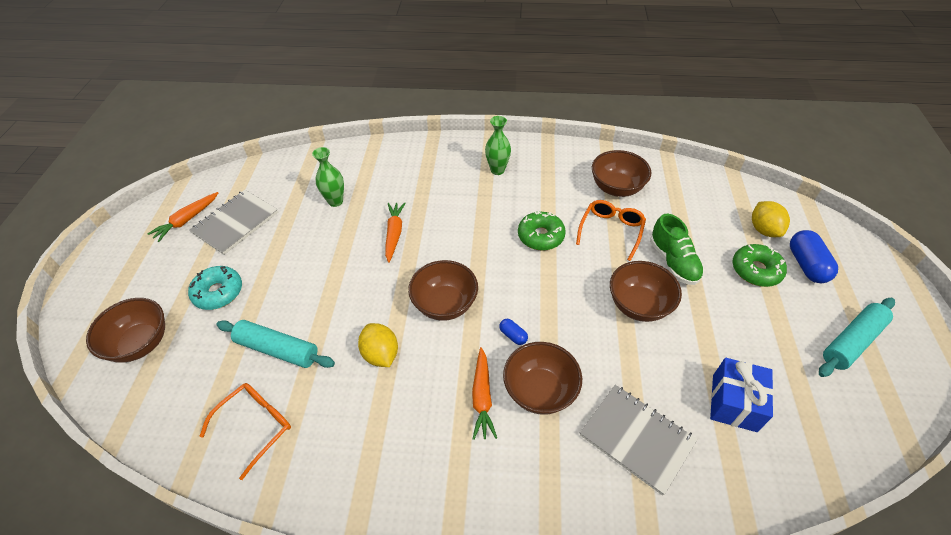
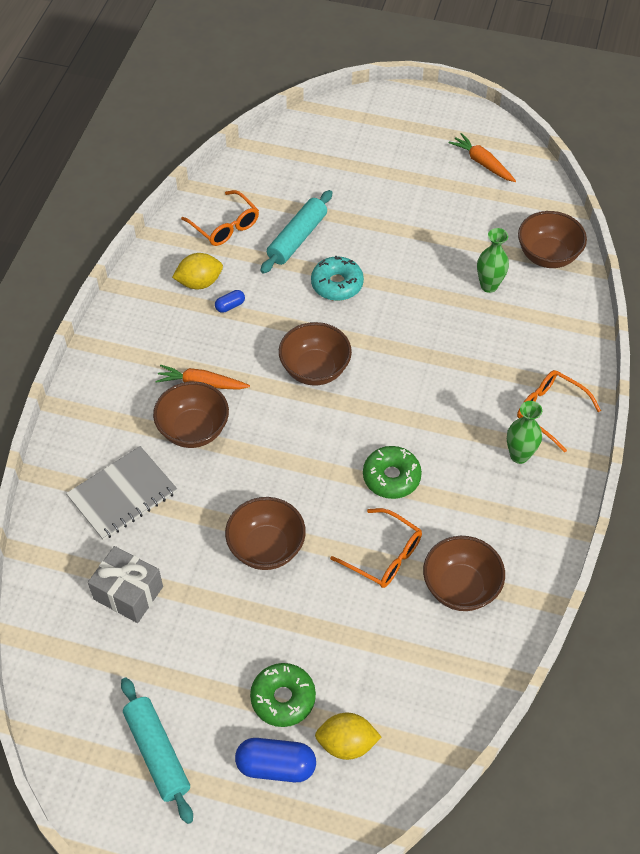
camera: 100 degrees right, 5 degrees up
brown bowl [86,298,165,362] -> brown bowl moved to [518,211,587,268]
turquoise donut [188,266,242,310] -> turquoise donut moved to [311,256,364,301]
grey notebook [189,190,278,255] -> none
yellow lemon [358,323,398,367] -> yellow lemon moved to [172,253,223,289]
orange carrot [385,203,406,263] -> none
blue capsule [499,319,528,345] -> blue capsule moved to [215,290,245,313]
green shoe [650,214,704,285] -> none
blue gift [710,358,774,432] -> grey gift [88,546,163,623]
none -> orange glasses [517,370,601,452]

